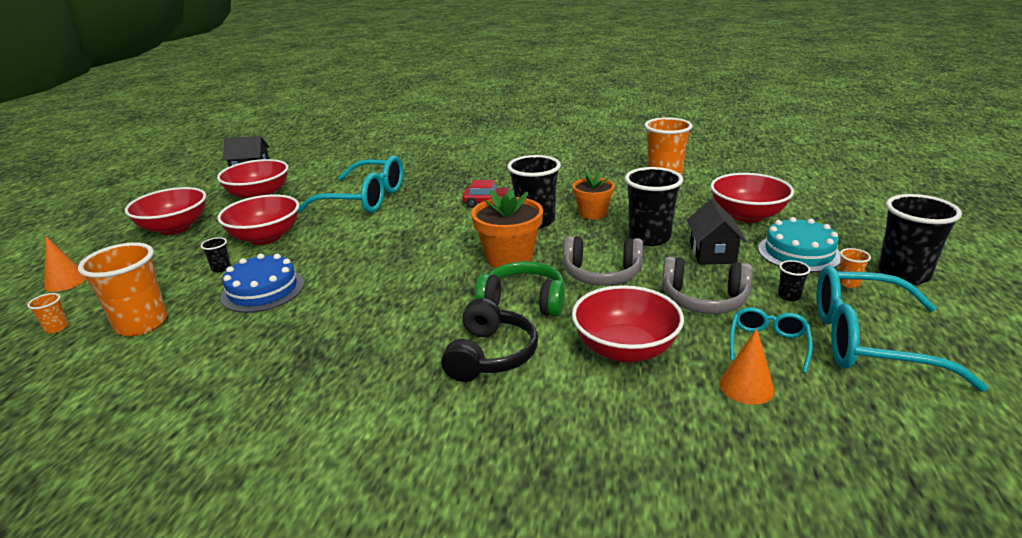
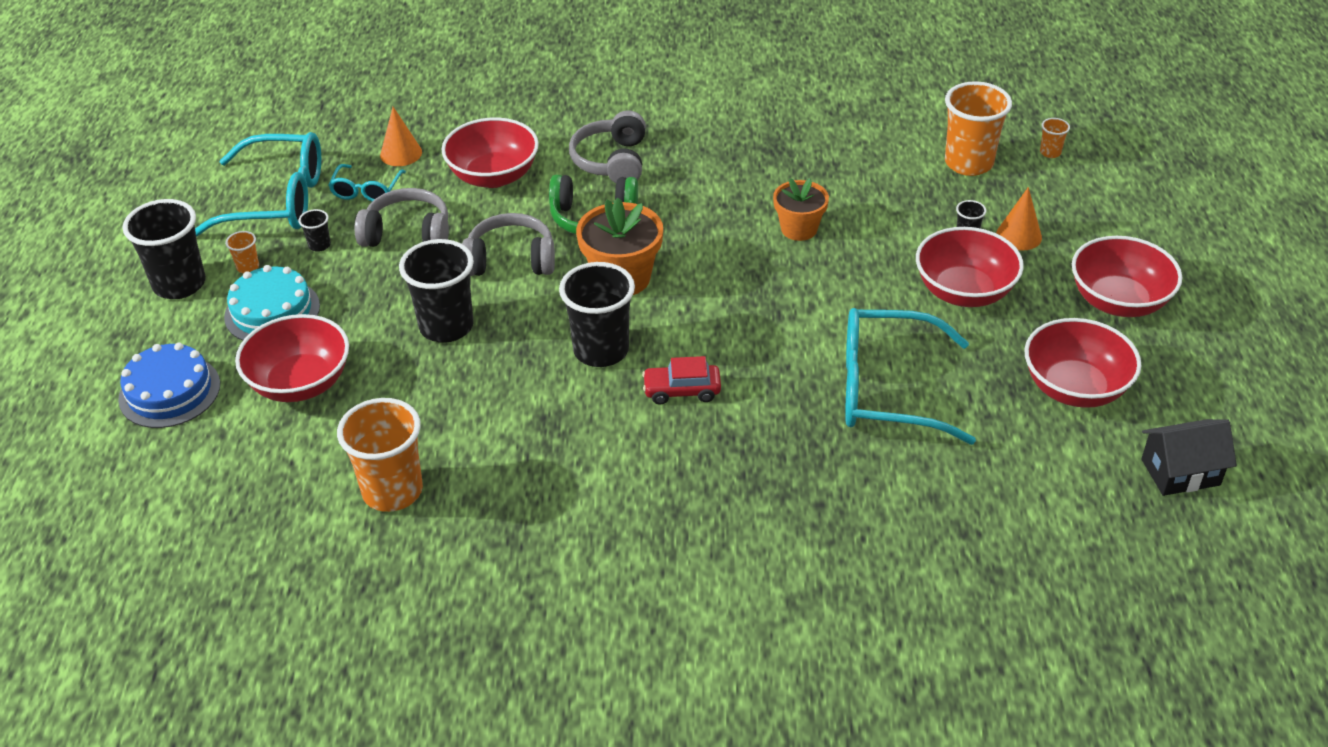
camera: 170 degrees right, 15 degrees up
orange cone [44,236,86,292] -> orange cone moved to [996,187,1042,251]
blue cake [221,254,304,313] -> blue cake moved to [118,343,220,428]
black headphones [441,298,538,382] -> grey headphones [569,110,646,183]
orange flower pot [573,171,615,219] -> orange flower pot moved to [773,178,829,241]
black house [687,199,746,264] -> none

